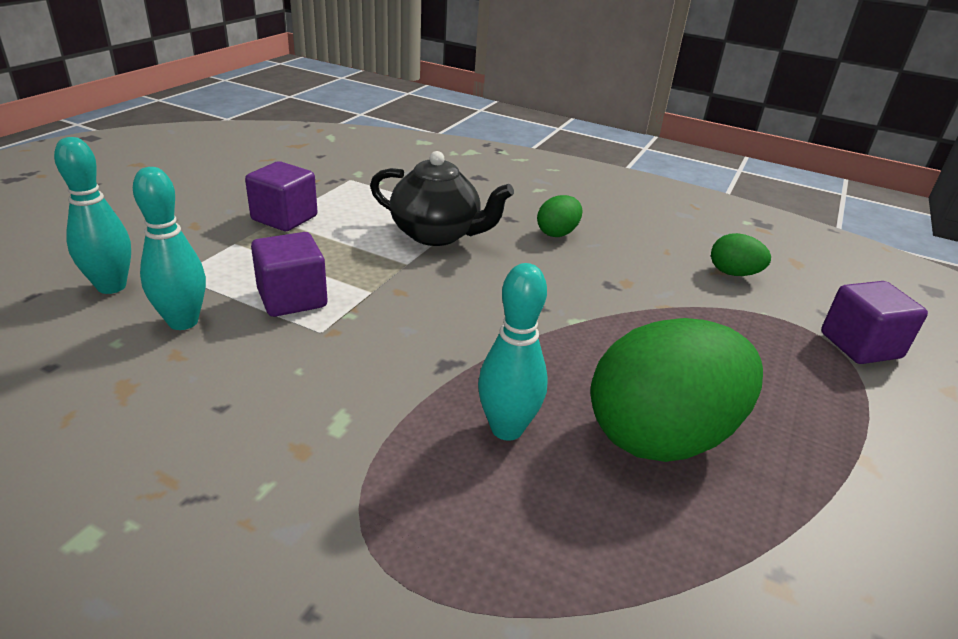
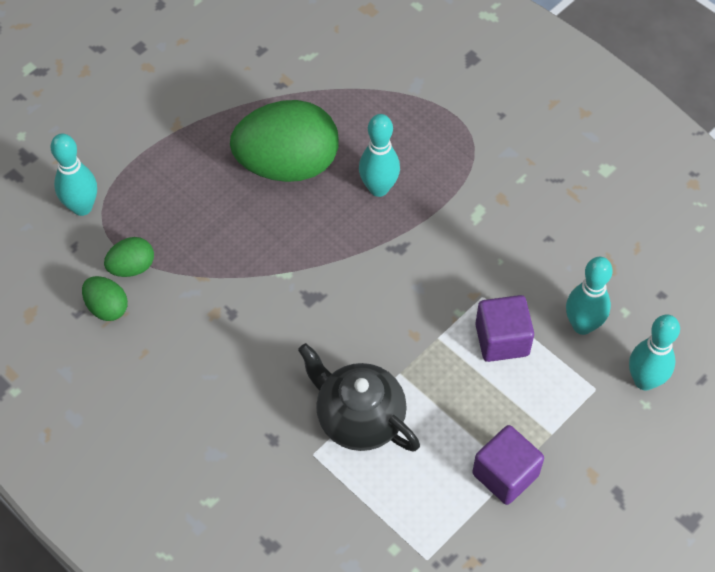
camera: 160 degrees left, 25 degrees up
green egg [537,195,582,237] -> green egg moved to [104,237,154,277]
purple cube [821,281,928,364] -> turquoise bowling pin [51,133,97,216]

